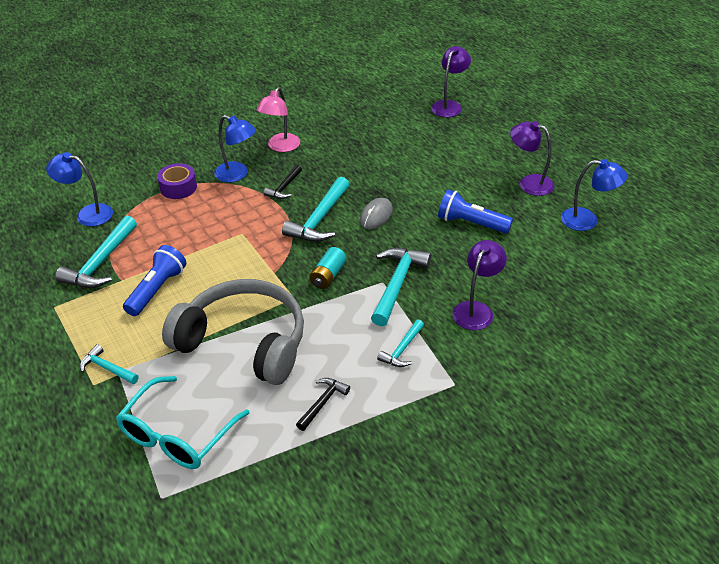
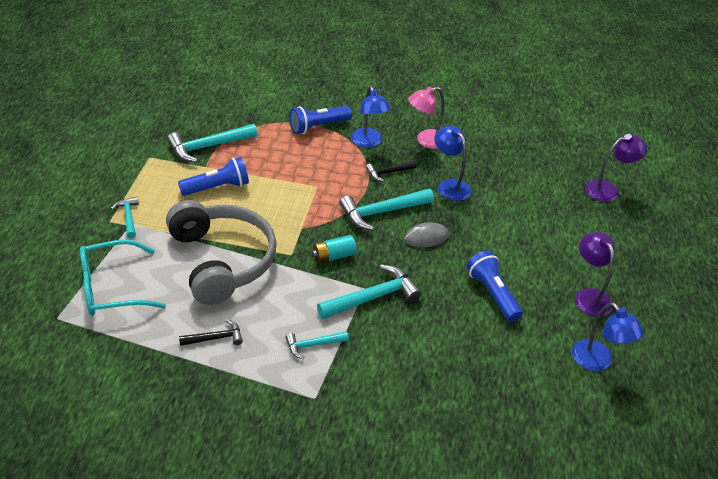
camera: 40 degrees right, 0 degrees up
blue lamp [46,152,113,226] -> blue lamp moved to [434,126,471,201]
purple tape [157,163,197,199] -> blue flashlight [289,106,352,134]
purple lamp [452,240,507,330] -> none

